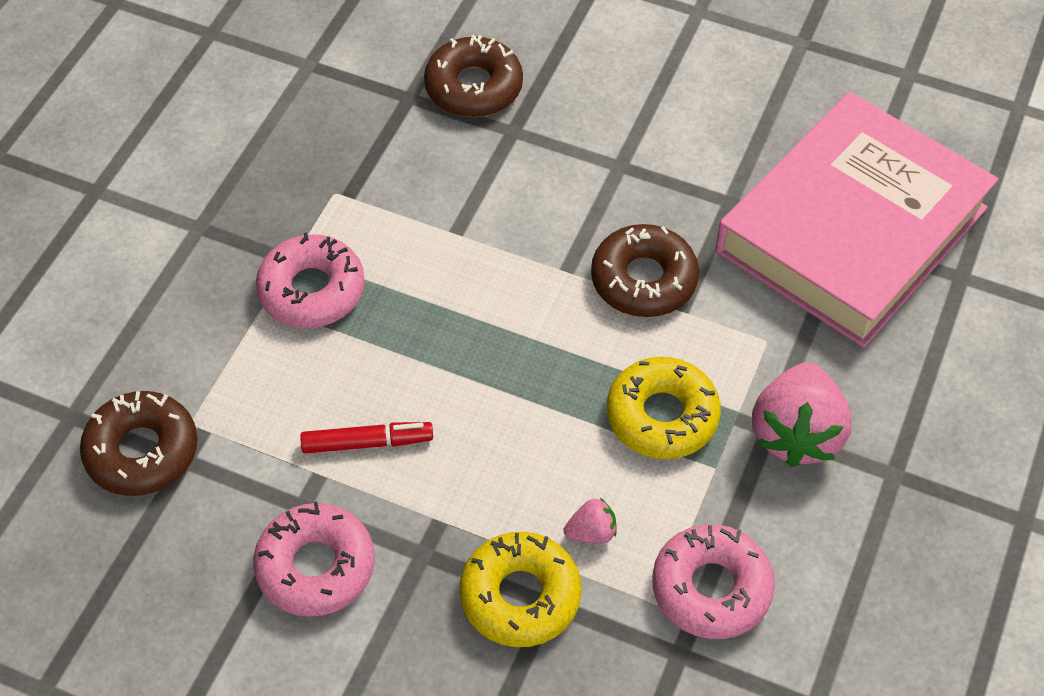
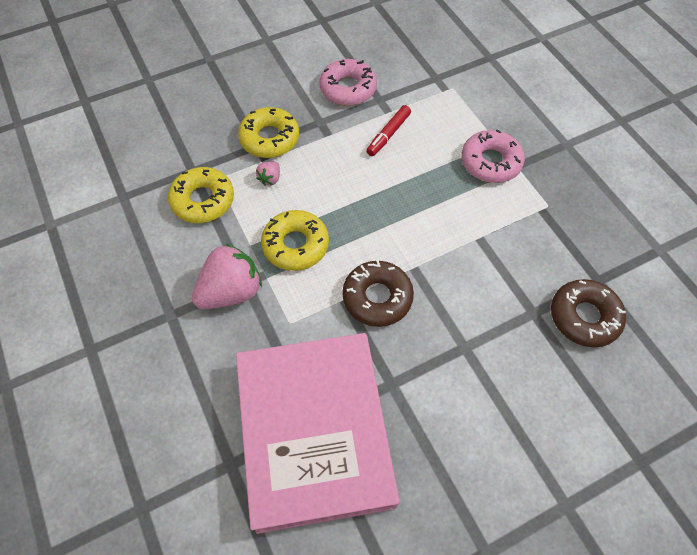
camera: 130 degrees right, 5 degrees up
brown donut [80,391,198,496] -> none
pink donut [652,524,775,639] -> yellow donut [168,167,234,223]
pink strawberry [752,362,852,467] -> pink strawberry turned 90 degrees clockwise [192,244,262,309]

